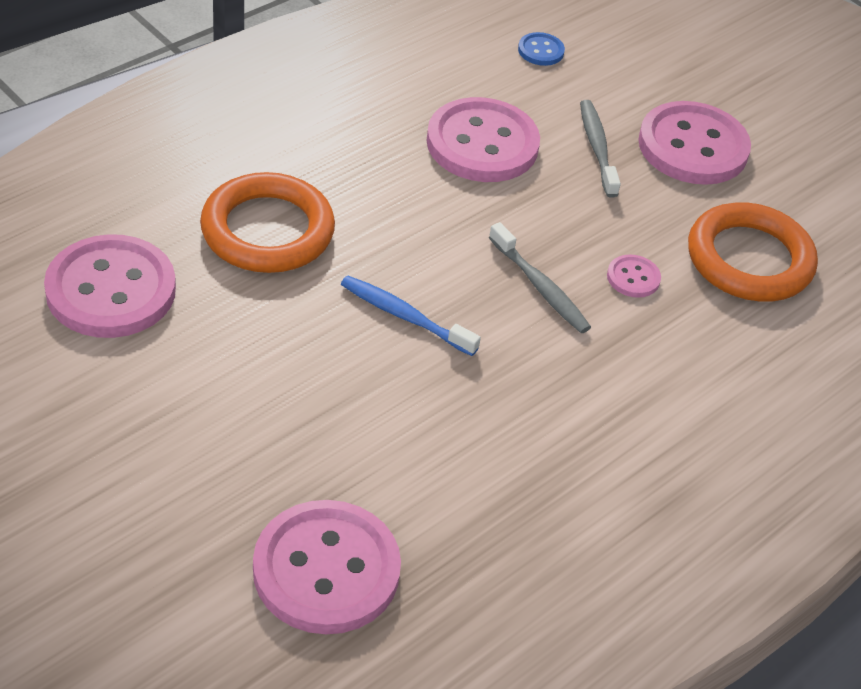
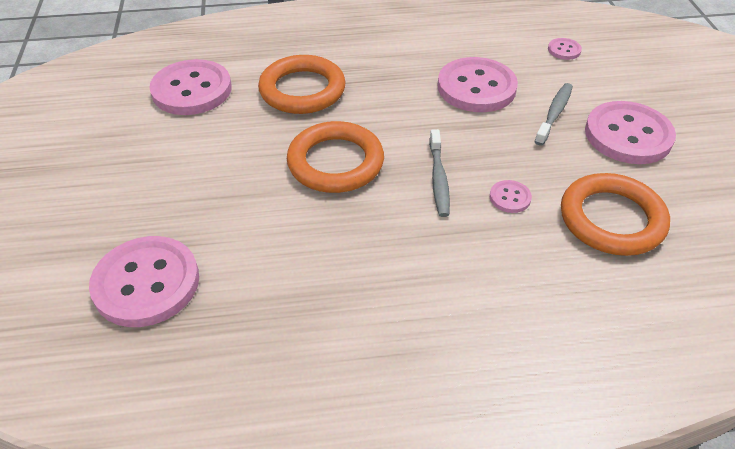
camera: 40 degrees right, 0 degrees up
blue toothbrush [341,276,481,356] -> orange ring [287,121,384,193]
blue button [518,32,565,66] -> pink button [548,38,582,60]

